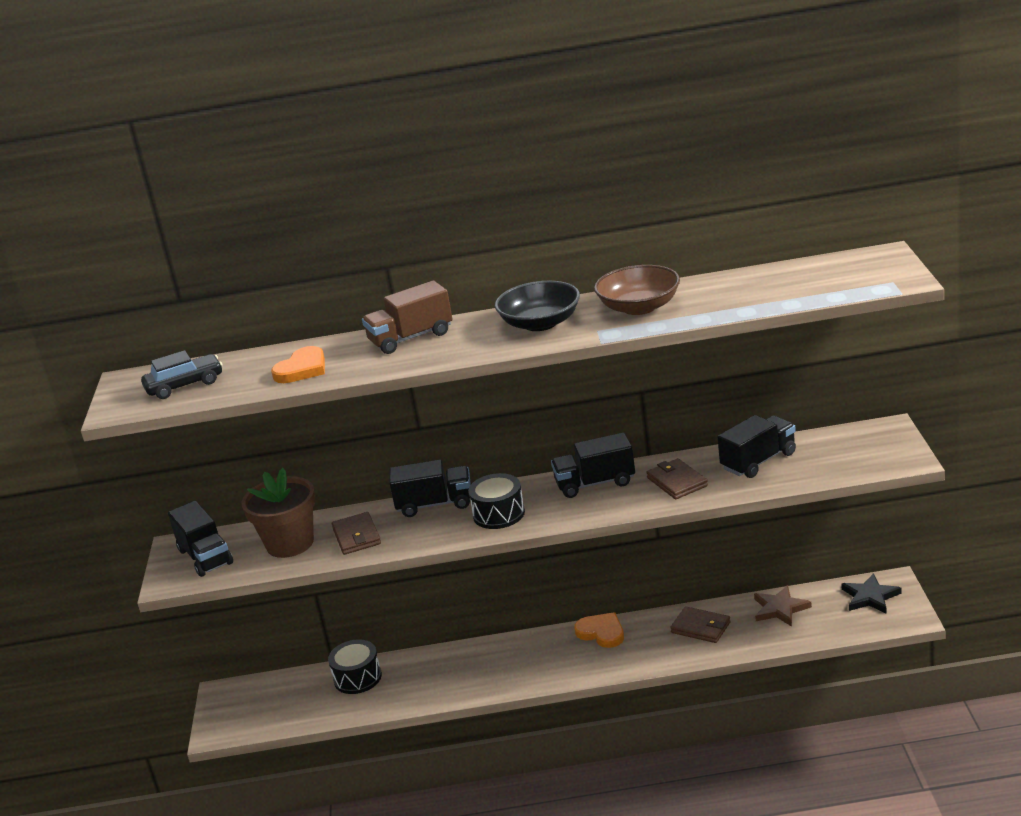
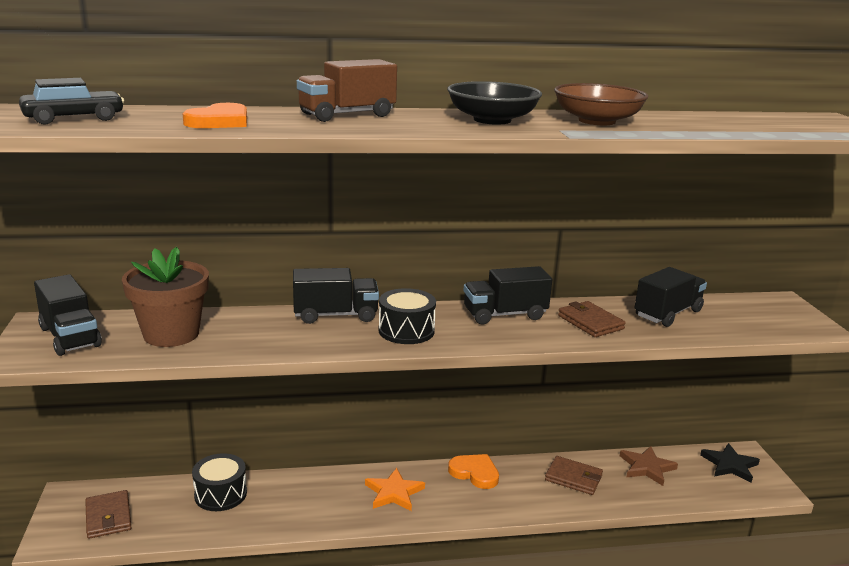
camera: 10 degrees left, 5 degrees down
brown wallet [332,512,381,555] -> brown wallet moved to [85,490,132,539]
none -> orange star [365,468,425,511]

